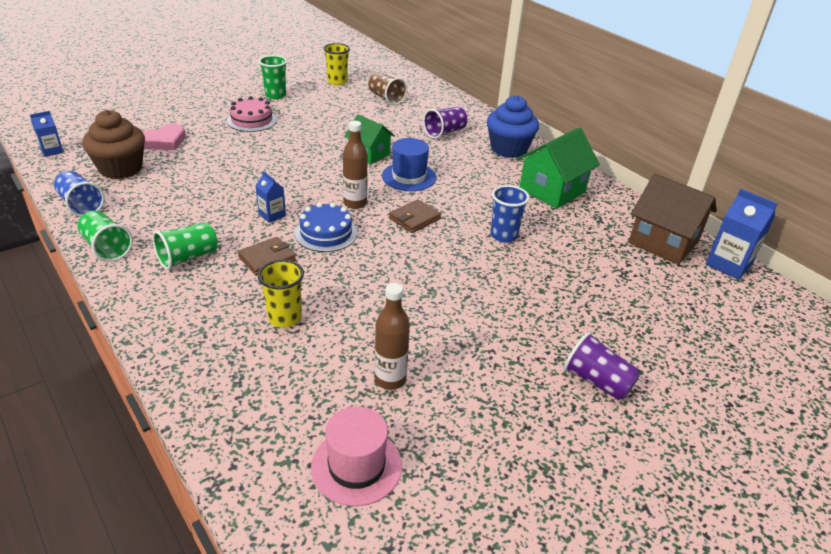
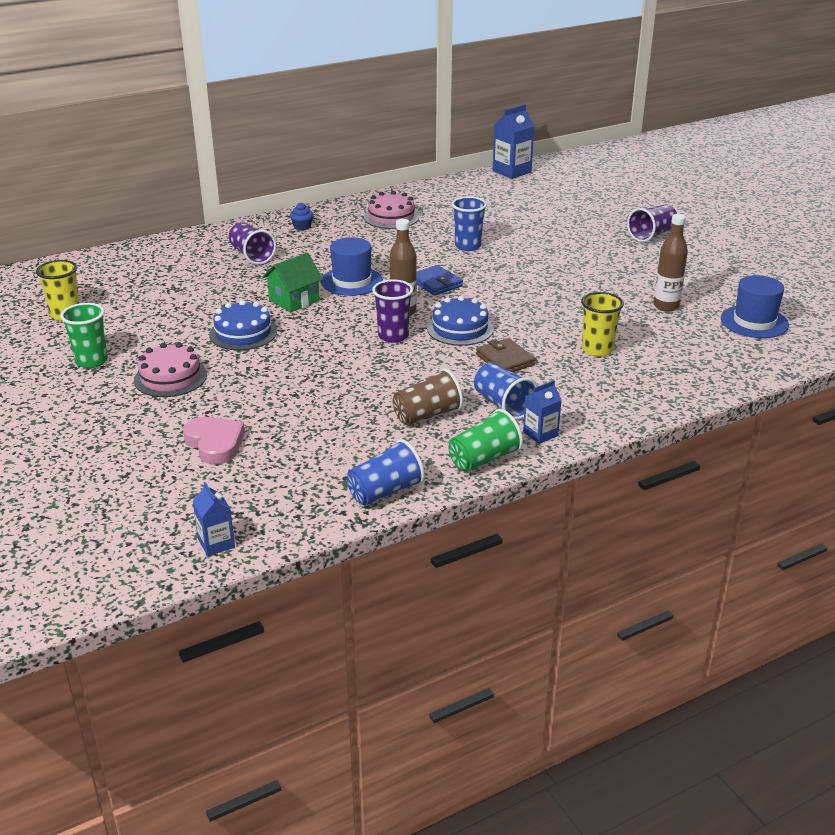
camera: 80 degrees left, 5 degrees down
brown cupcake [82,110,145,179] -> none
green cup [152,223,218,270] -> blue cup [474,362,538,420]
blue carton [255,171,286,223] -> blue carton moved to [523,380,561,444]
pink hat [311,407,402,506] -> blue hat [721,275,789,338]
brown cup [368,72,407,105] -> brown cup moved to [392,368,463,425]
brown wallet [389,199,441,233] -> blue wallet [416,265,463,296]
blue cupcake [487,95,539,158] -> blue cupcake [290,203,313,231], size x0.41
green house [517,127,600,209] -> pink cake [364,191,419,229]
brown house [628,174,717,265] -> none
none -> blue cake [209,300,277,350]
none -> purple cup [372,279,413,343]

